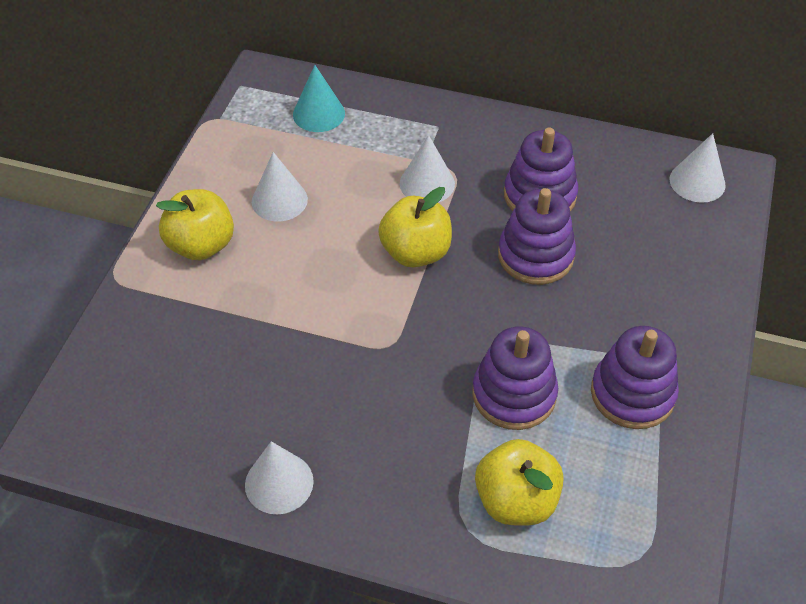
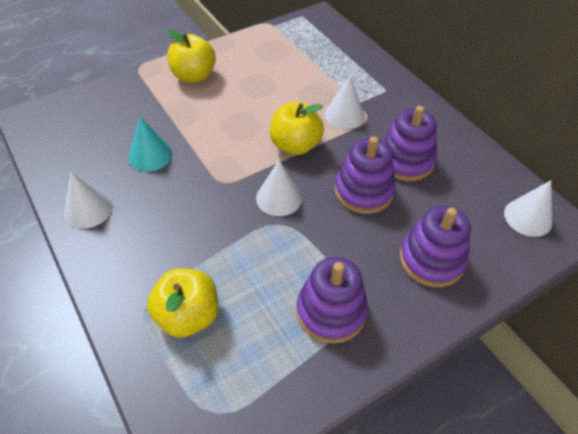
camera: 40 degrees right, 0 degrees up
white cone [252,152,308,221] -> white cone moved to [256,160,302,216]
turquoise cone [293,65,345,132] -> turquoise cone moved to [129,117,173,172]
purple stacking toy [472,326,558,430] -> purple stacking toy moved to [400,206,471,287]

